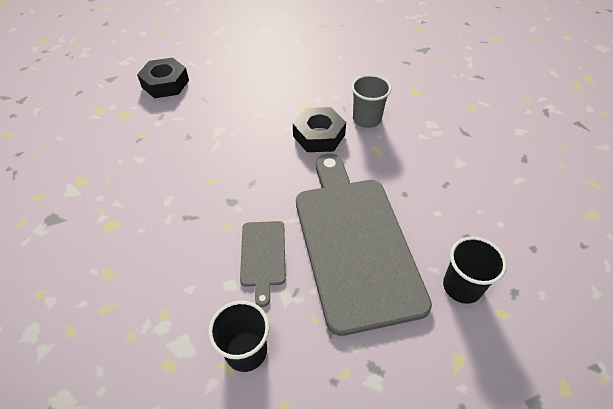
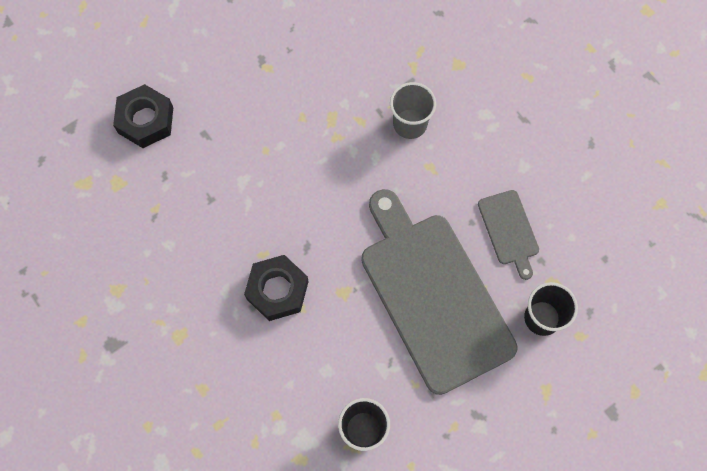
camera: 15 degrees left, 20 degrees up
grey cutting board [240,221,286,307] -> grey cutting board moved to [478,190,539,280]
black nut [293,107,346,152] -> black nut moved to [244,255,309,321]

